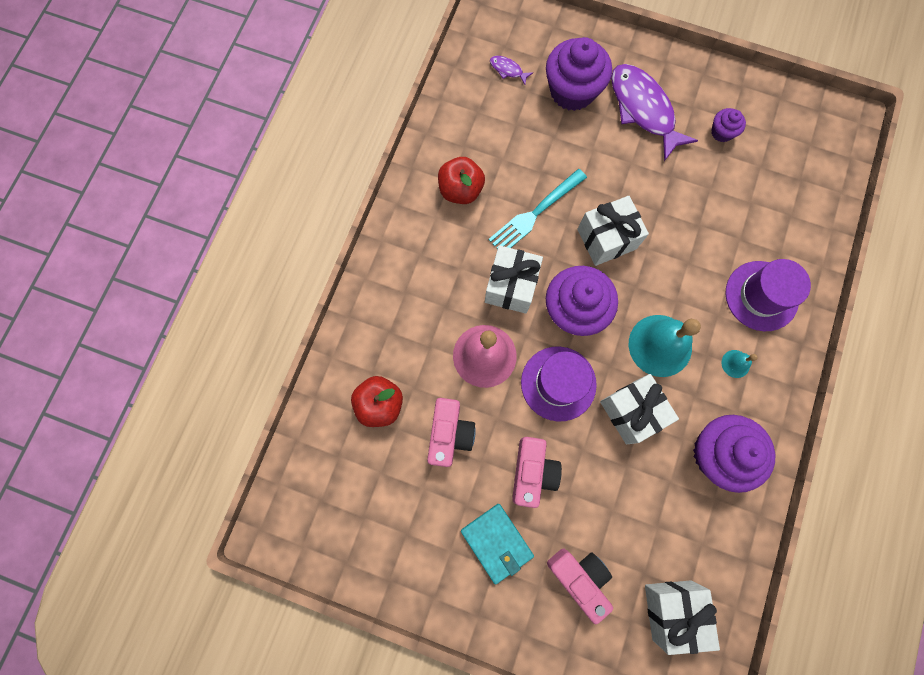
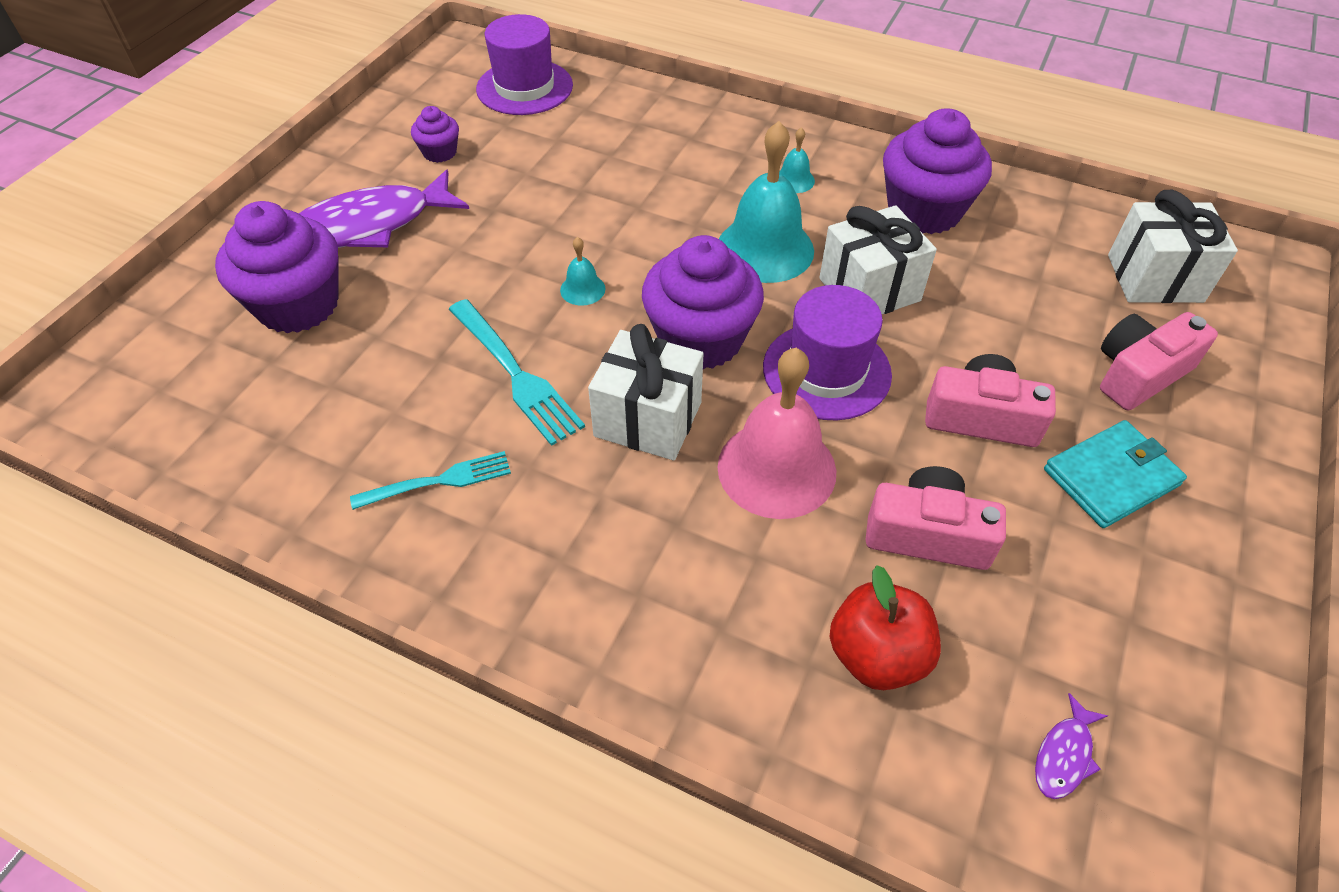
camera: 85 degrees left, 25 degrees down
red apple [438,157,485,204] -> turquoise fork [350,451,511,510]
purple fish [490,56,533,85] -> purple fish moved to [1035,693,1108,799]
white gift [577,196,649,266] -> turquoise bell [560,237,605,306]
purple hat [725,259,811,331] -> purple hat moved to [476,14,573,115]

